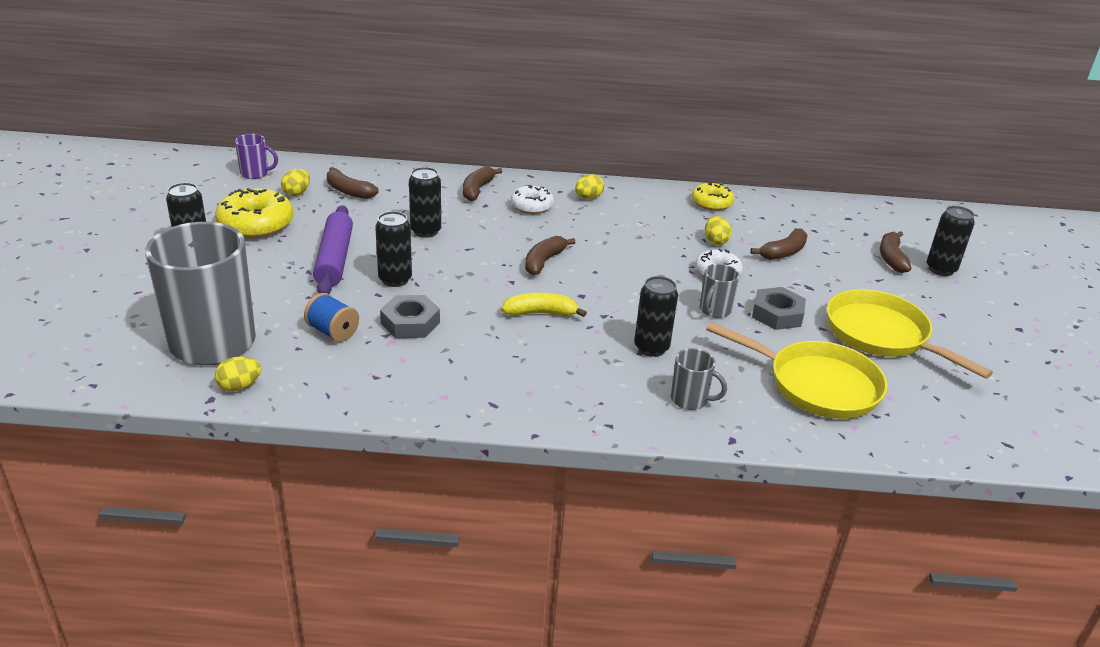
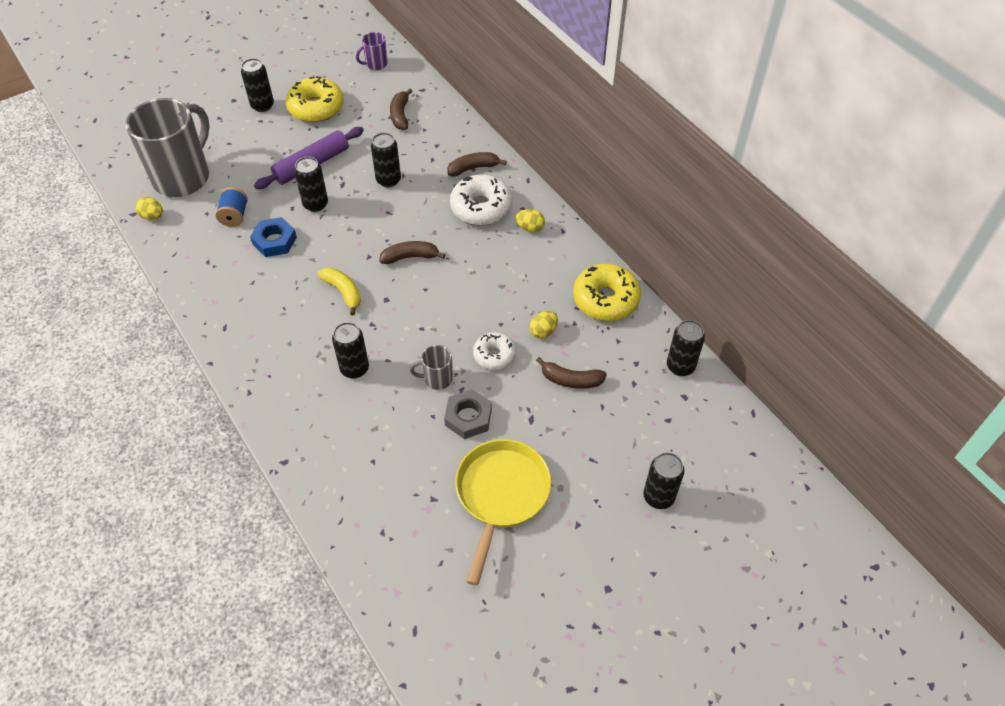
camera: 55 degrees right, 20 degrees up
purple mug [235,134,278,179] -> purple mug turned 90 degrees clockwise [356,32,388,70]
yellow egg [281,169,310,196] -> none
grey nut [380,295,440,338] -> blue nut [250,217,297,257]
white donut [511,185,554,214] -> white donut [450,175,512,225], size x1.62
grey mug [671,348,727,410] -> none
yellow donut [692,182,734,211] -> yellow donut [573,264,641,321], size x1.62
yellow pan [706,322,887,419] -> none
brown banana [880,231,911,273] -> none
none -> black can [667,320,705,376]

